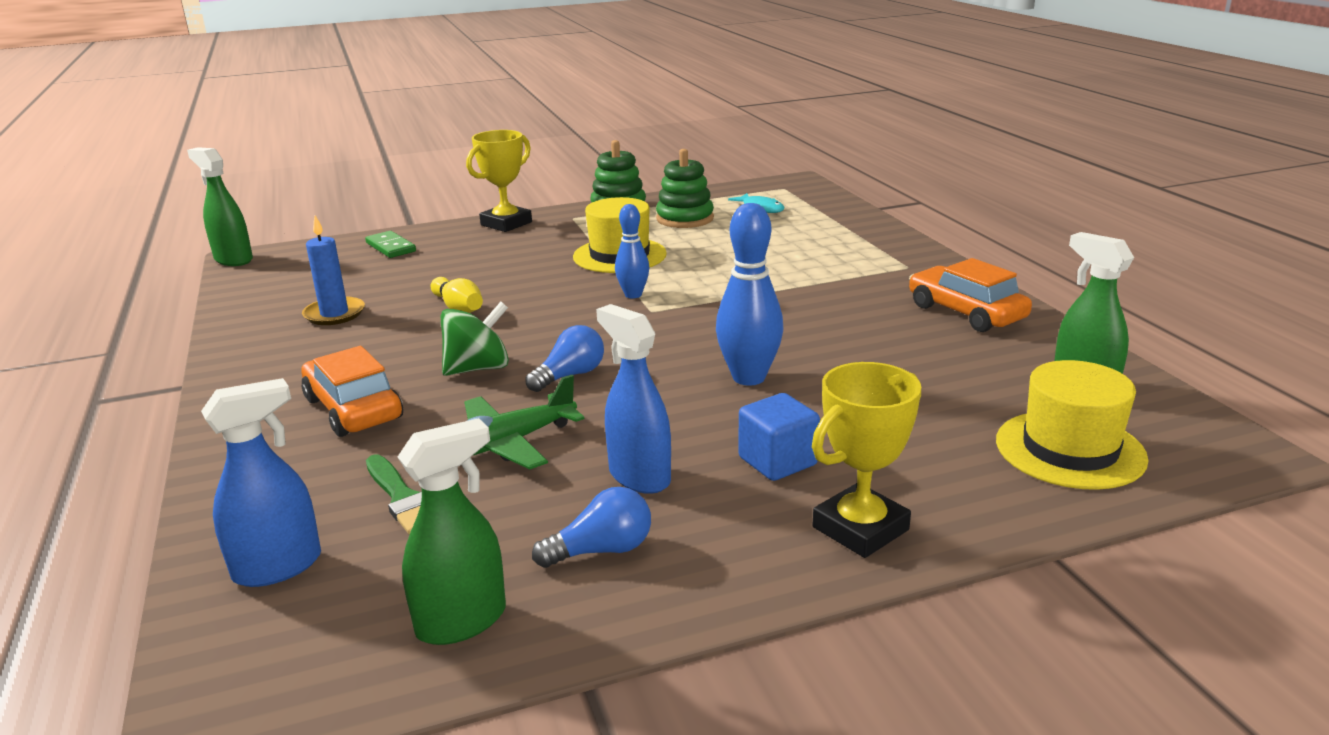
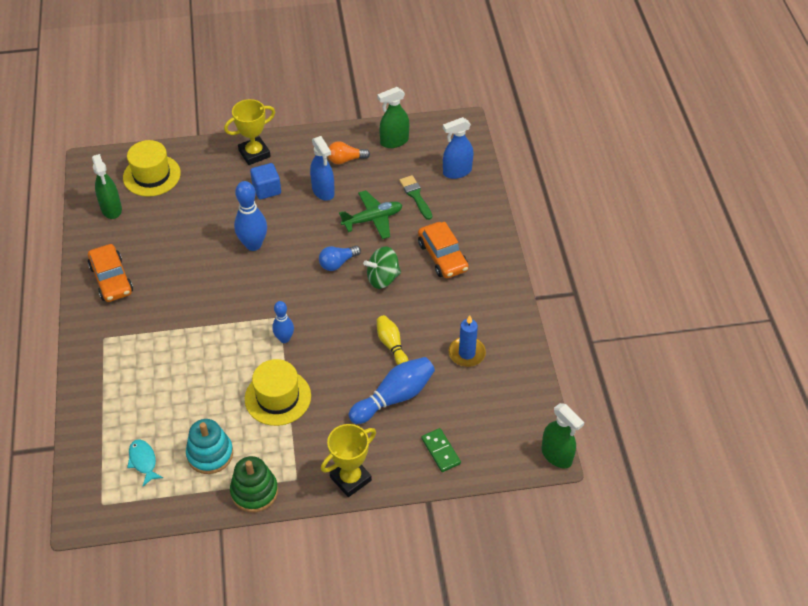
camera: 170 degrees left, 25 degrees up
blue light bulb [532,487,651,568] -> orange light bulb [328,141,370,164]
green stacking toy [656,149,714,228] -> turquoise stacking toy [186,419,233,474]
none -> blue bowling pin [349,357,435,424]

